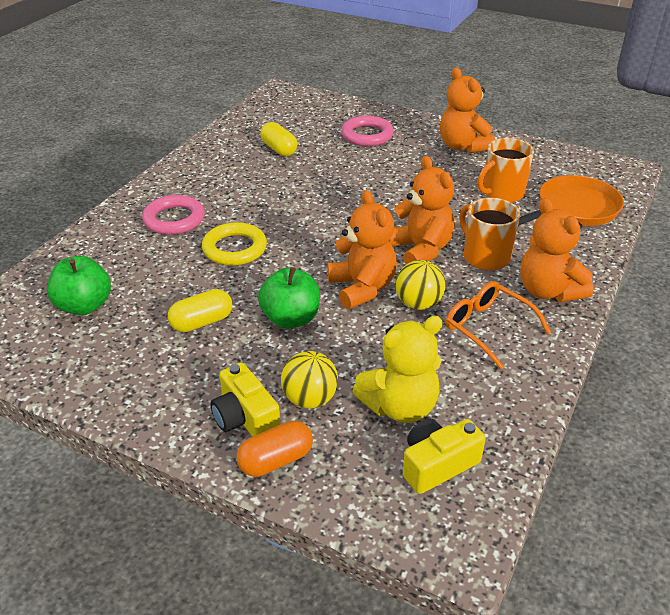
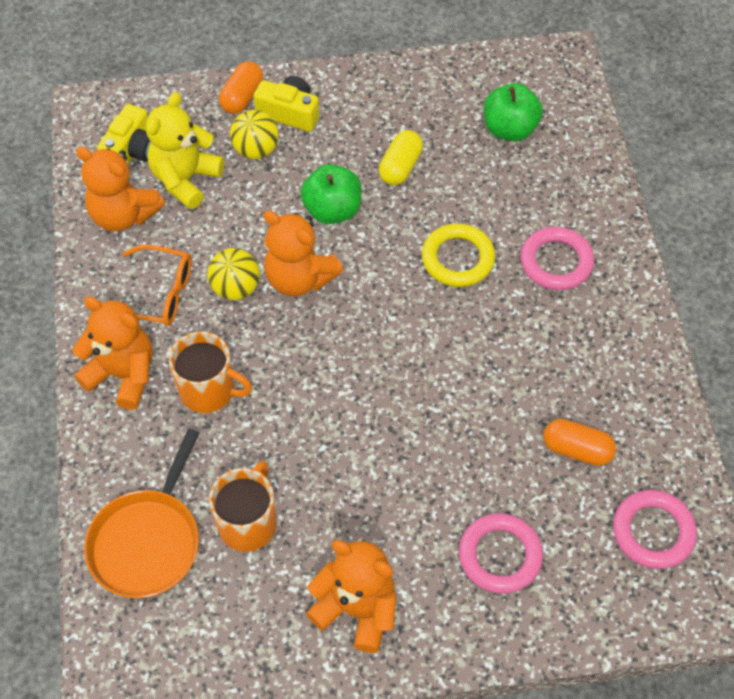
camera: 145 degrees right, 20 degrees up
yellow capsule [260,122,297,156] -> orange capsule [543,419,616,466]
orange teddy bear [389,156,455,264] -> orange teddy bear moved to [76,146,165,231]
none -> pink ring [613,490,697,569]

